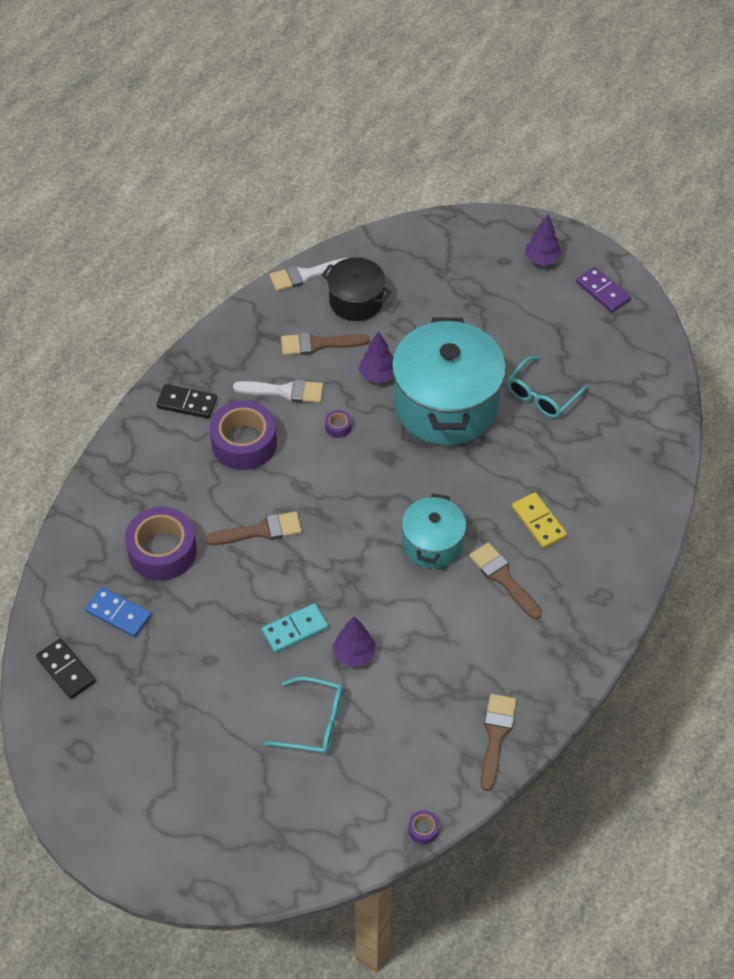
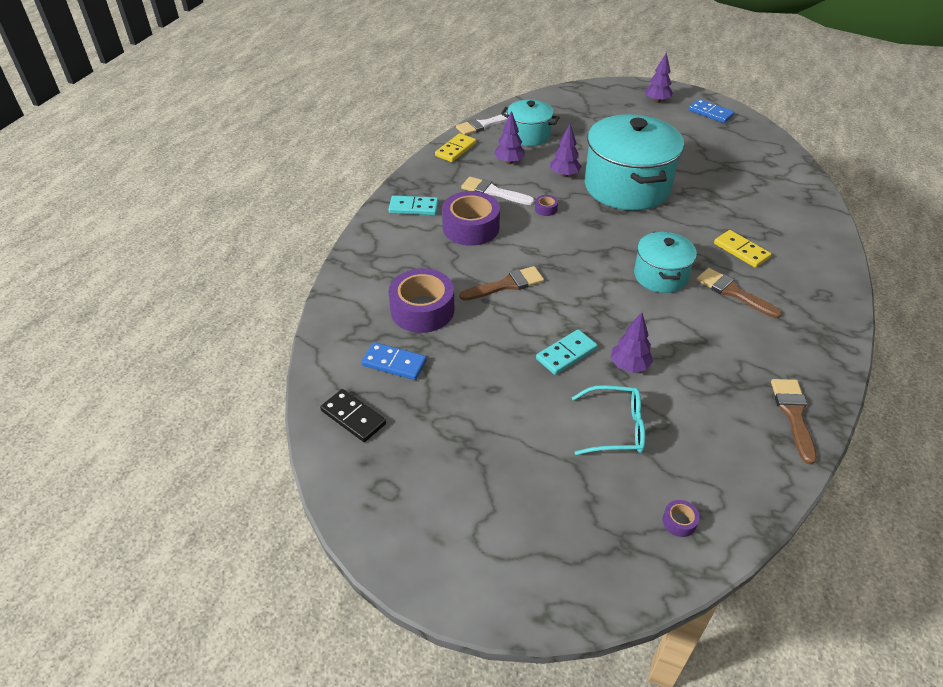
camera: 10 degrees left, 10 degrees down
black domino [156,384,217,419] -> turquoise domino [388,196,439,215]
white brush [233,379,324,403] -> white brush turned 150 degrees counterclockwise [461,177,535,205]
brown brush [281,332,369,355] -> purple tree [494,111,525,164]
black pot [321,257,391,321] -> turquoise pot [501,99,560,146]
purple tape [408,810,439,845] -> purple tape moved to [663,500,700,537]
turquoise glasses [507,356,589,418] -> none
purple domino [576,267,631,313] -> blue domino [689,99,734,123]
none -> yellow domino [435,133,476,162]

